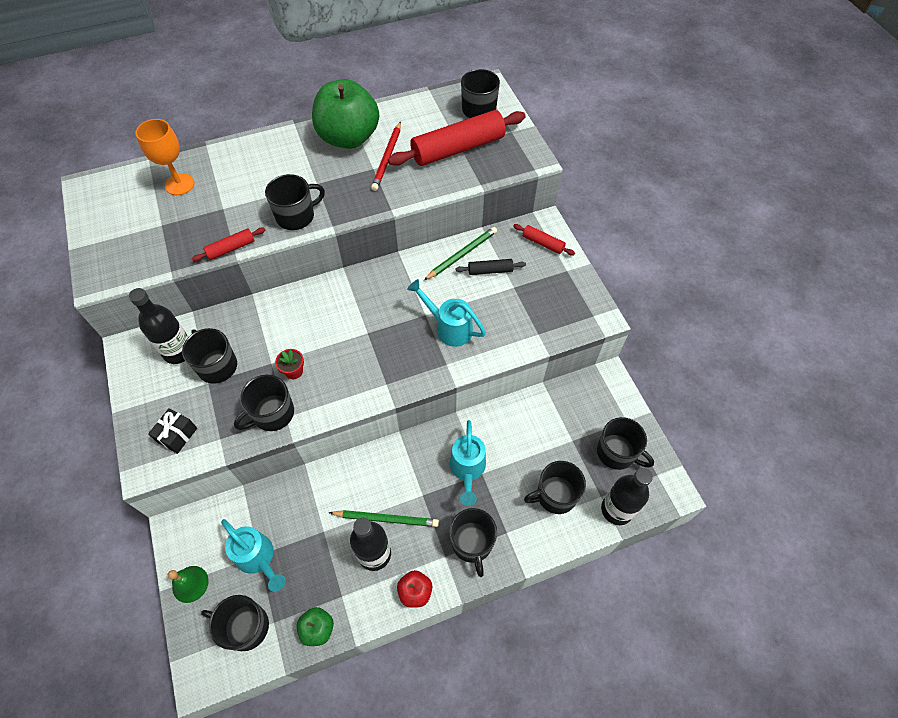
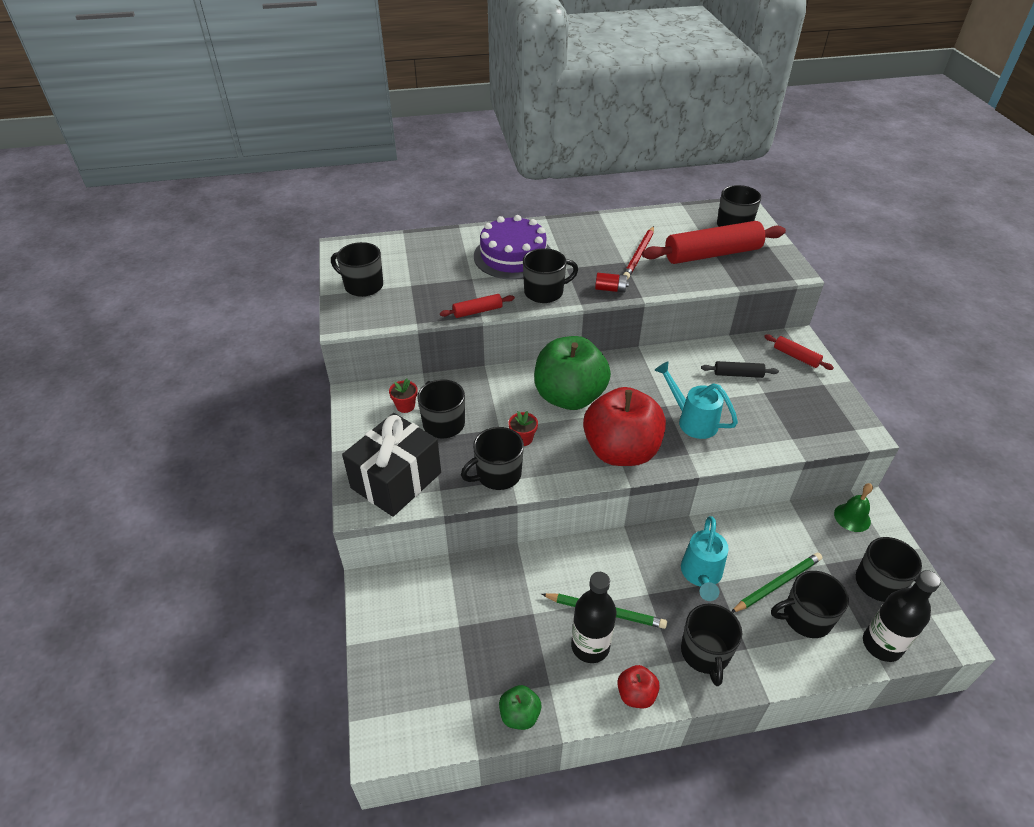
camera: 10 degrees right, 15 degrees down
black bottle [129,288,188,364] -> red flower pot [389,378,418,413]
orange goblet [135,119,195,195] -> none
black gift [148,408,197,454] -> black gift [342,413,441,517], size x2.12
green bell [168,566,209,603] -> green bell moved to [834,483,873,532]
black mug [201,595,269,651] -> black mug moved to [331,242,383,297]
turquoise watering can [221,519,286,592] -> none
green apple [312,79,379,149] -> green apple moved to [534,336,611,410]
green pencil [424,227,497,280] -> green pencil moved to [731,553,822,613]
none -> purple cake [474,215,551,280]
none -> red apple [583,387,666,466]
none -> red battery [595,273,629,293]

